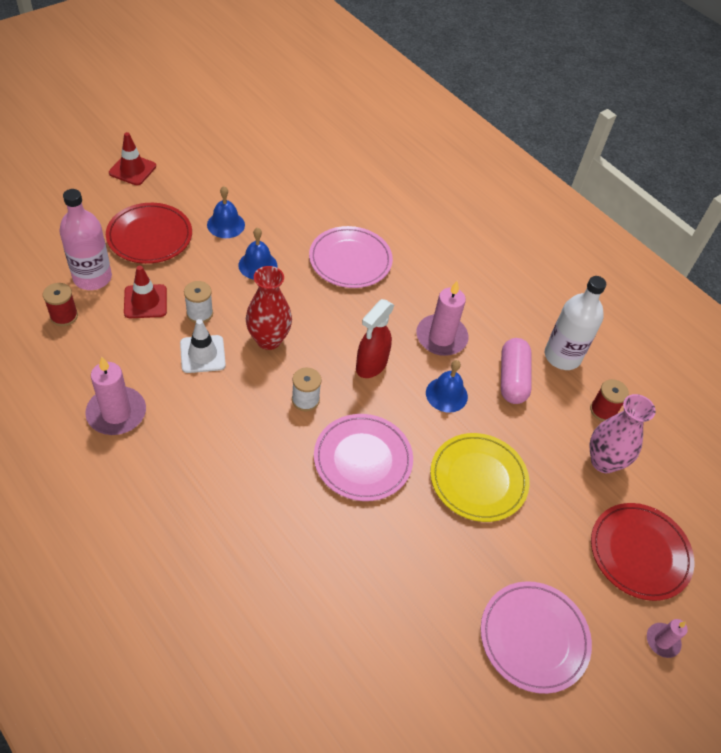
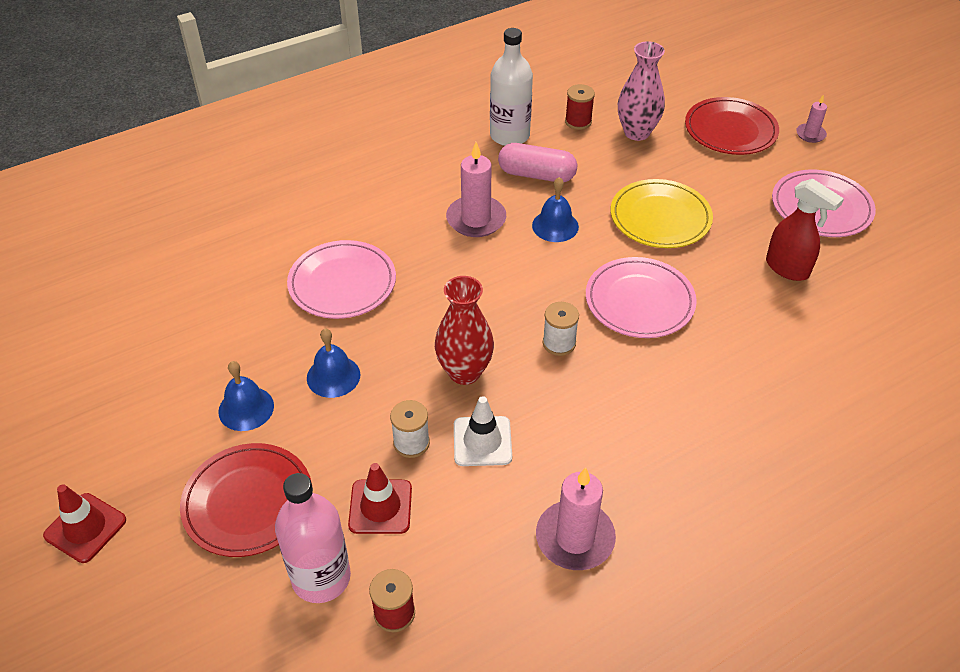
camera: 75 degrees left, 5 degrees down
red spray bottle [356,299,394,378] -> red spray bottle moved to [766,179,844,281]

